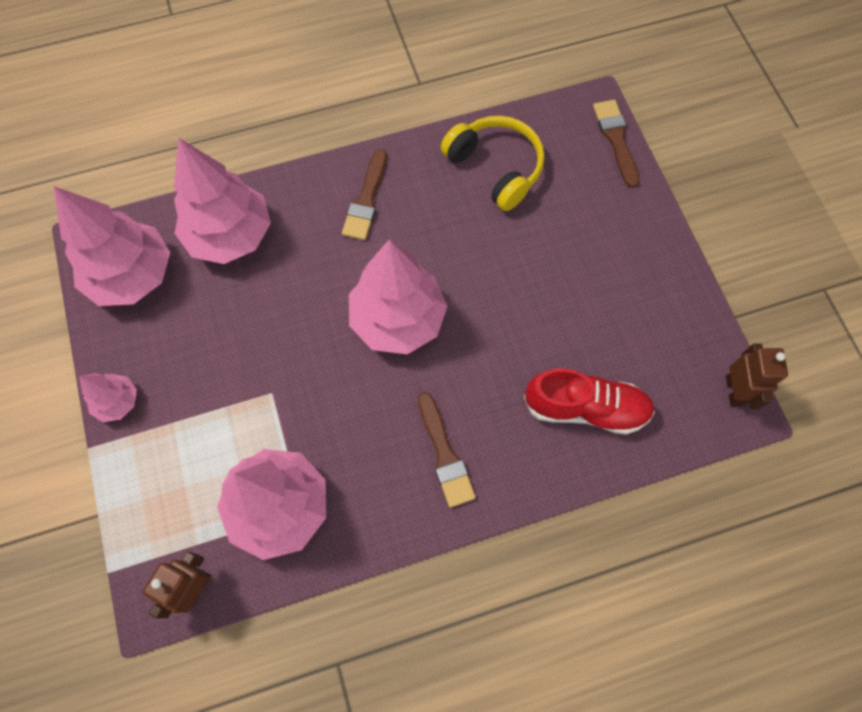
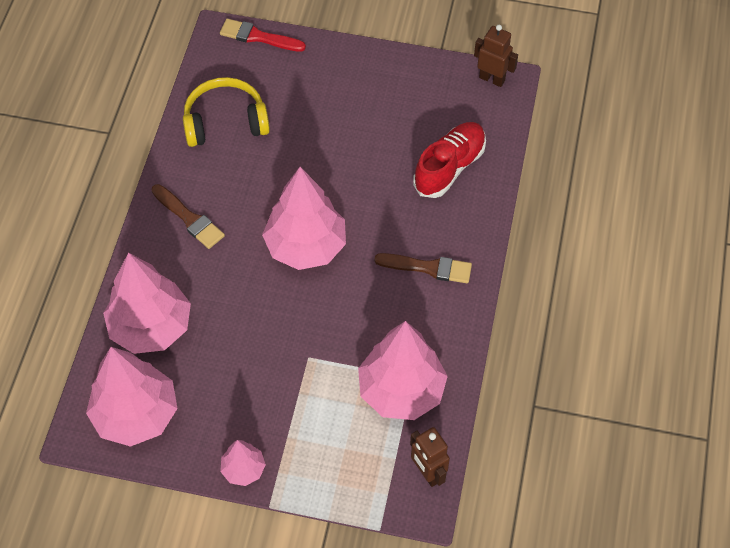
camera: 60 degrees left, 10 degrees down
brown brush [593,100,639,188] -> red brush [220,19,306,52]

